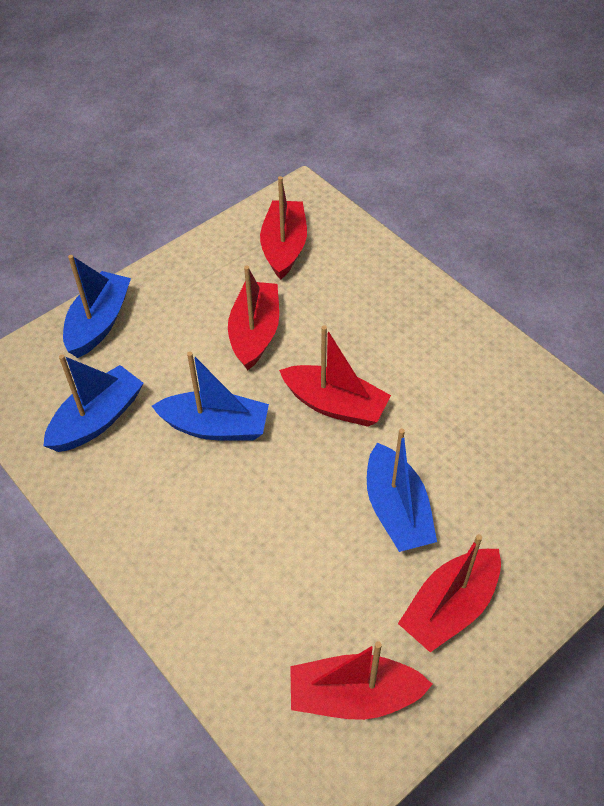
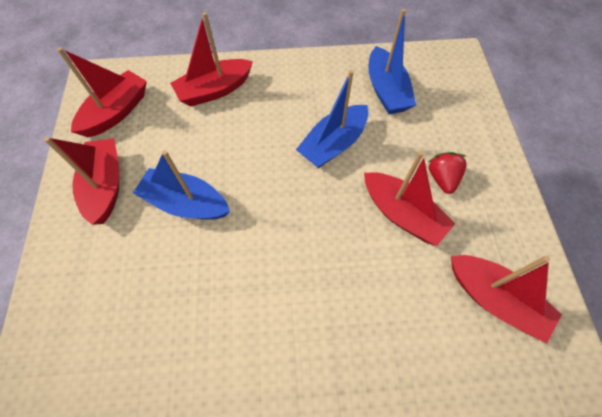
camera: 125 degrees right, 10 degrees up
blue boat [63,255,131,358] -> none
red boat [279,325,391,427] -> red boat moved to [170,12,253,106]
none -> red strawberry [429,152,467,194]

